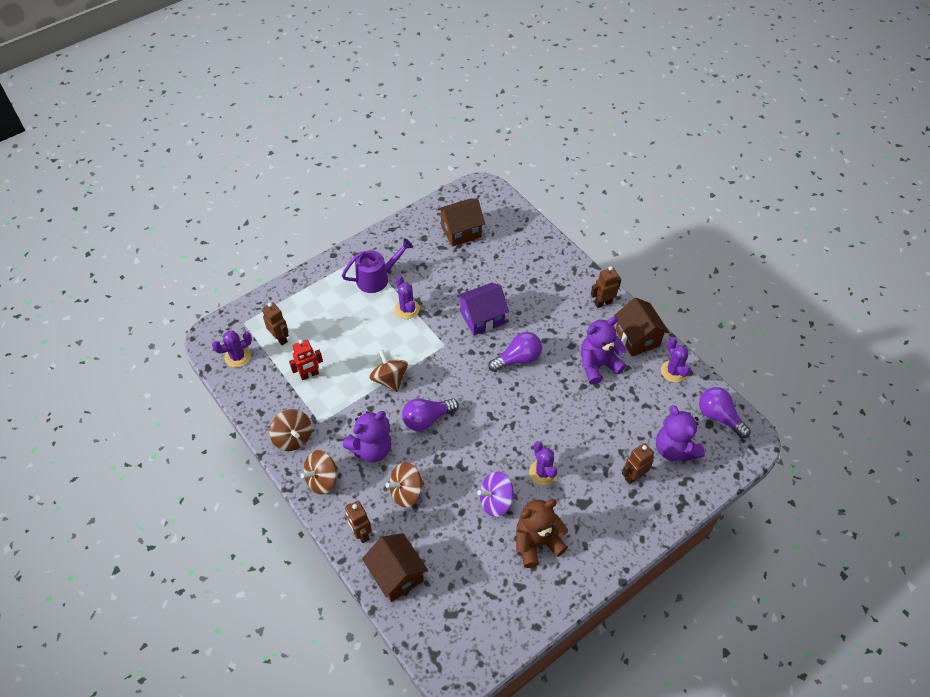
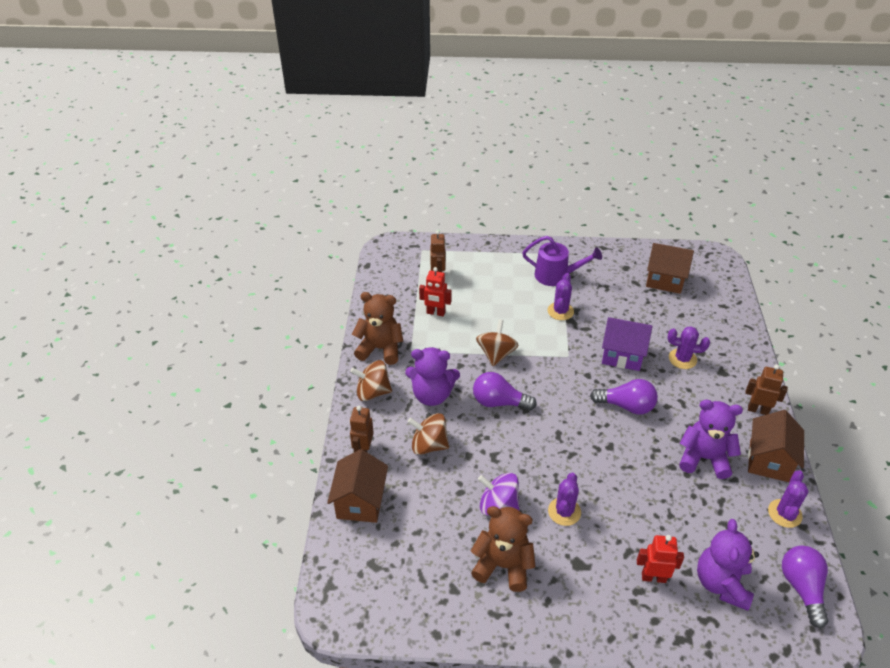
camera: 40 degrees right, 10 degrees down
purple cactus [212,331,252,368] -> purple cactus moved to [668,326,710,369]
brown spinning top [269,409,312,451] -> brown teddy bear [352,292,403,365]
brown robot [622,443,654,484] -> red robot [637,535,684,583]

